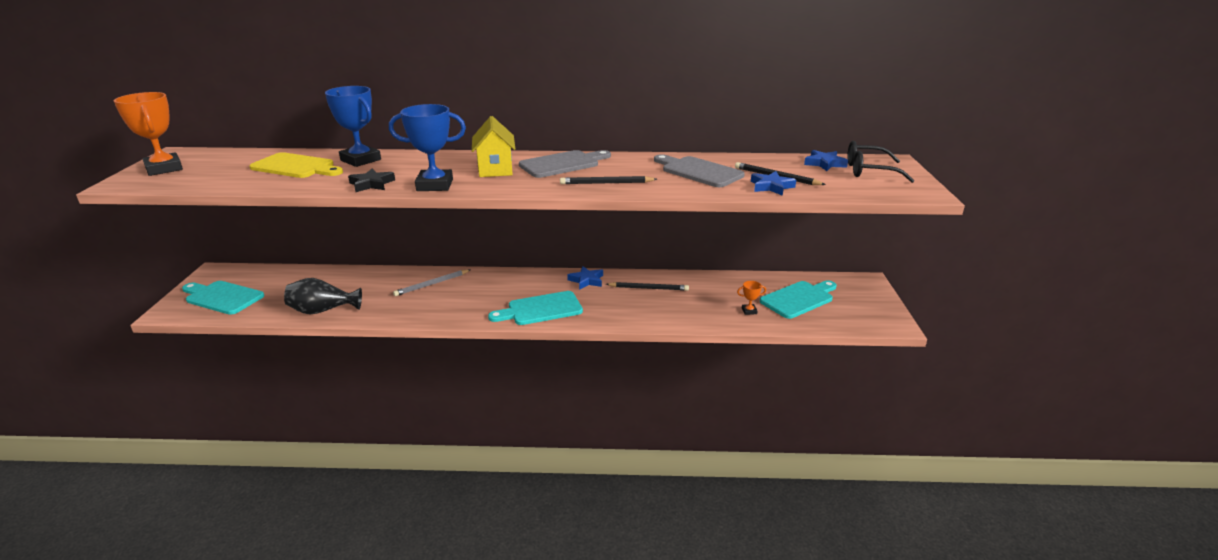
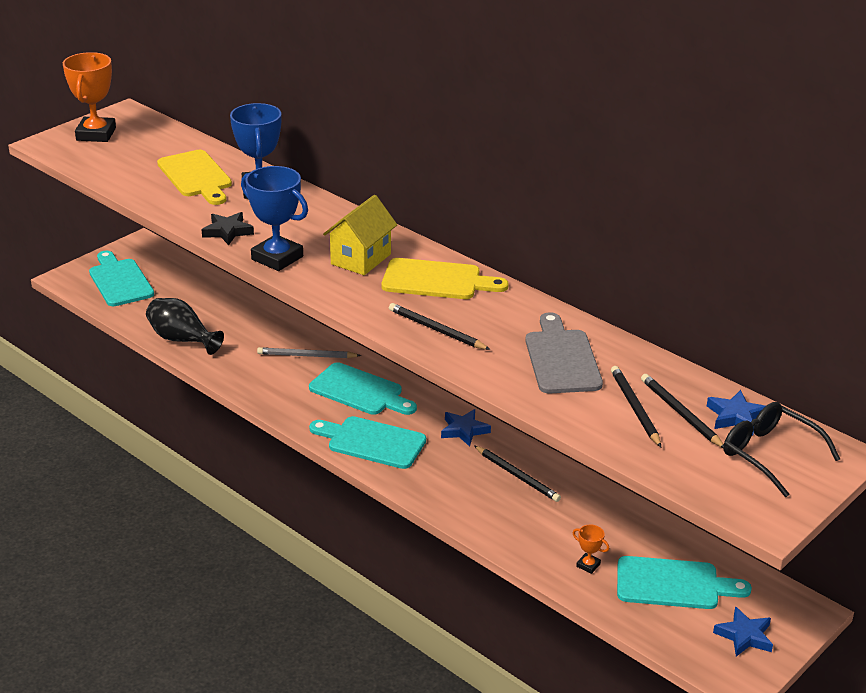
camera: 40 degrees right, 5 degrees up
grey cutting board [519,150,611,178] -> yellow cutting board [382,258,508,299]
blue star [751,171,796,196] -> blue star moved to [713,607,773,657]
none -> turquoise cutting board [309,362,417,415]
none -> black pencil [641,374,724,448]

